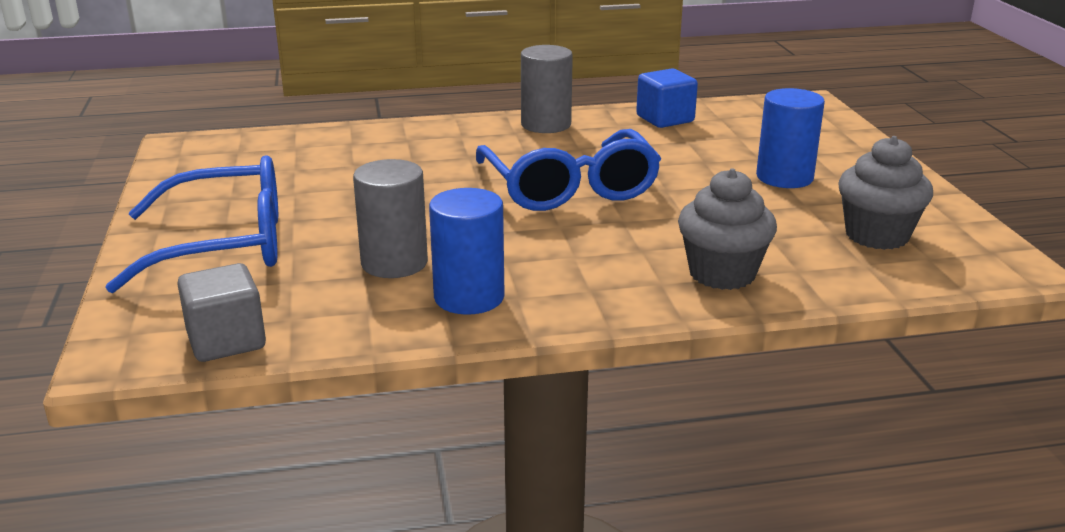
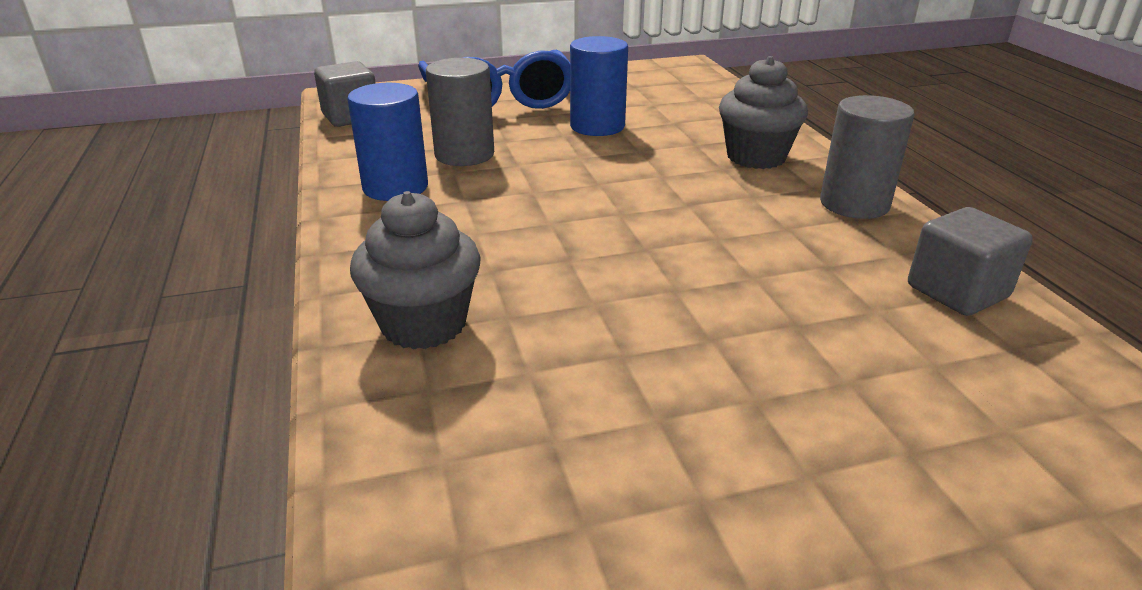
camera: 85 degrees right, 5 degrees up
blue glasses [476,129,661,211] -> none
blue cube [636,69,698,128] -> grey cube [908,207,1033,316]
blue cylinder [756,88,825,188] -> blue cylinder moved to [570,36,628,136]
grey cupcake [838,136,933,250] -> grey cupcake moved to [719,56,808,169]

